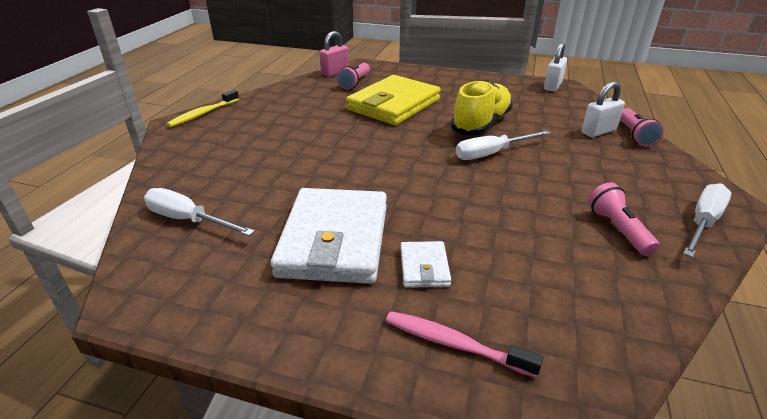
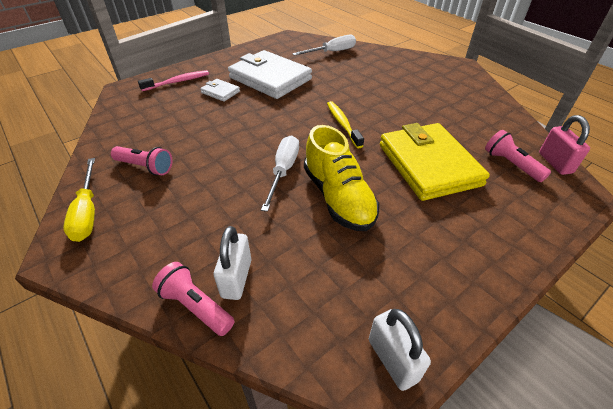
camera: 125 degrees right, 10 degrees up
yellow toothbrush [167,90,239,127] -> yellow toothbrush moved to [327,101,364,148]
white screwdriver [683,183,732,258] -> yellow screwdriver [63,158,95,242]

